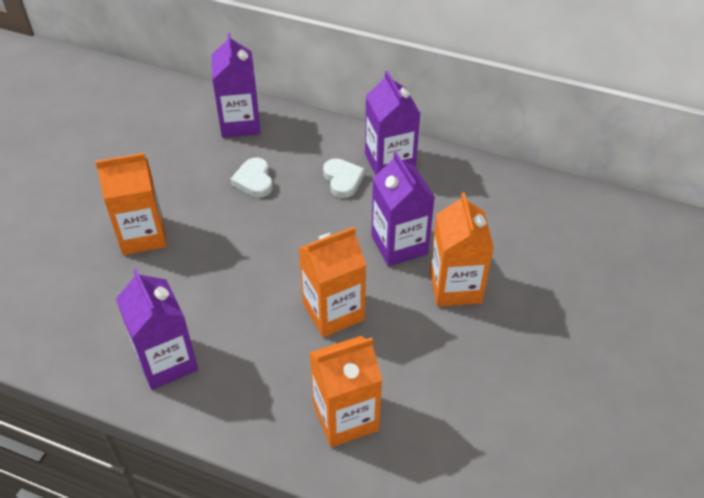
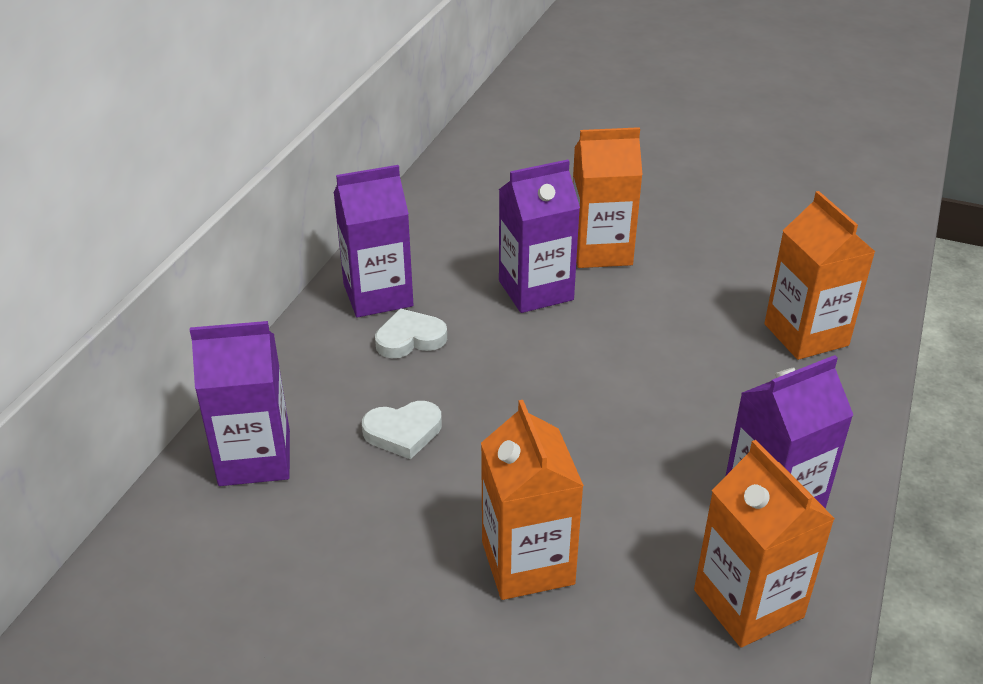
camera: 90 degrees left, 10 degrees down
orange carton [299,227,366,338] -> orange carton moved to [694,440,835,648]

